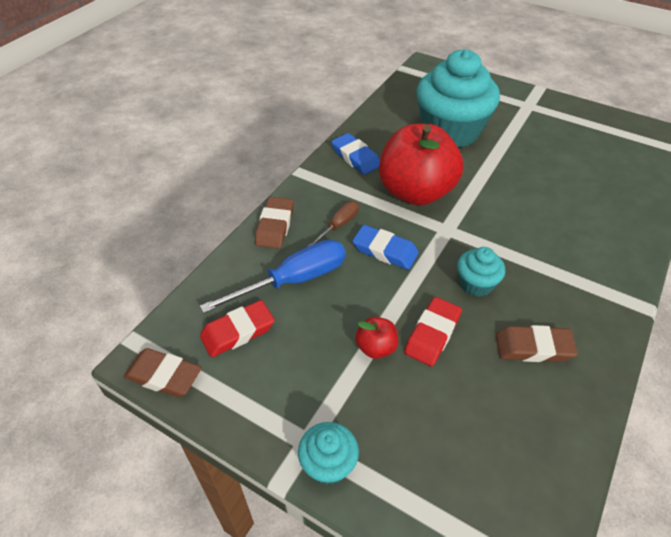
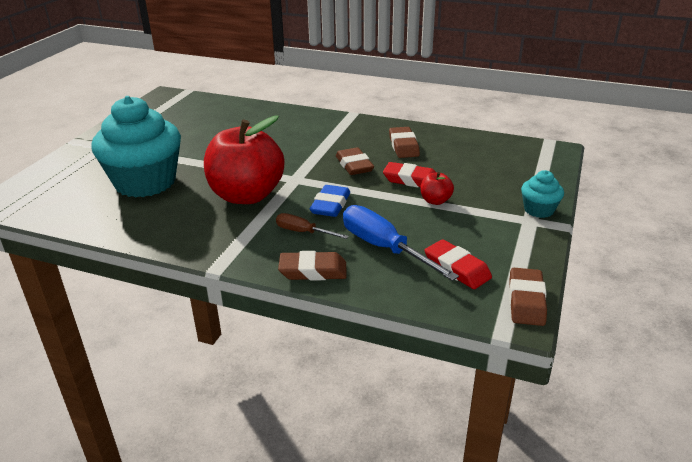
camera: 100 degrees left, 15 degrees down
blue eraser [331,133,380,175] -> none
turquoise cupcake [457,247,505,297] -> brown eraser [336,147,374,175]

